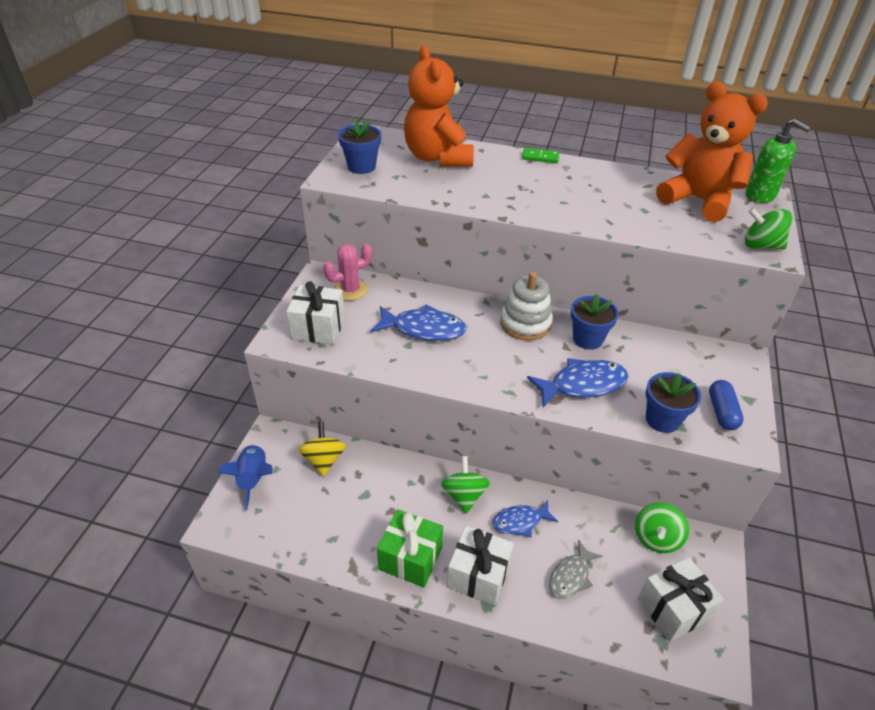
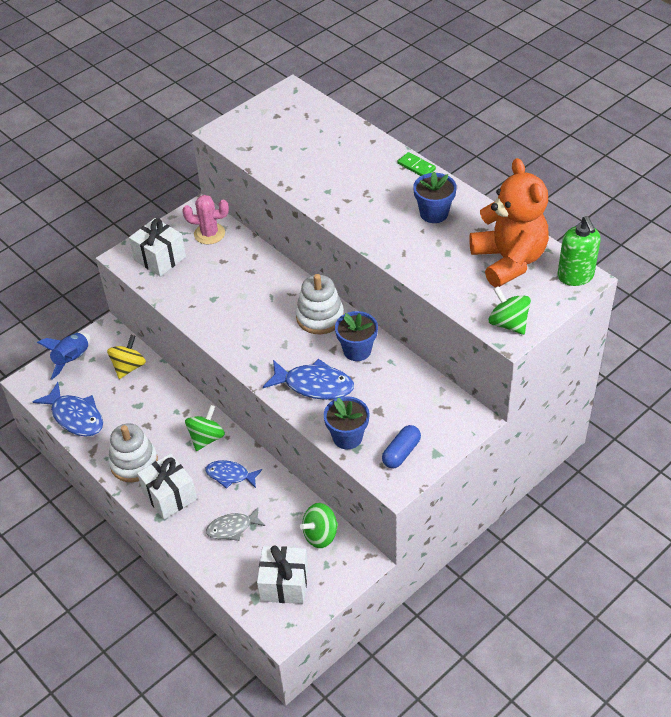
camera: 35 degrees right, 5 degrees up
blue flower pot [338,118,381,174] -> blue flower pot moved to [413,172,457,223]
blue fish [371,304,466,341] -> blue fish moved to [32,382,103,437]
green gift [377,509,443,587] -> white stacking toy [108,423,158,482]
orange teddy bear [404,46,474,167] -> none

